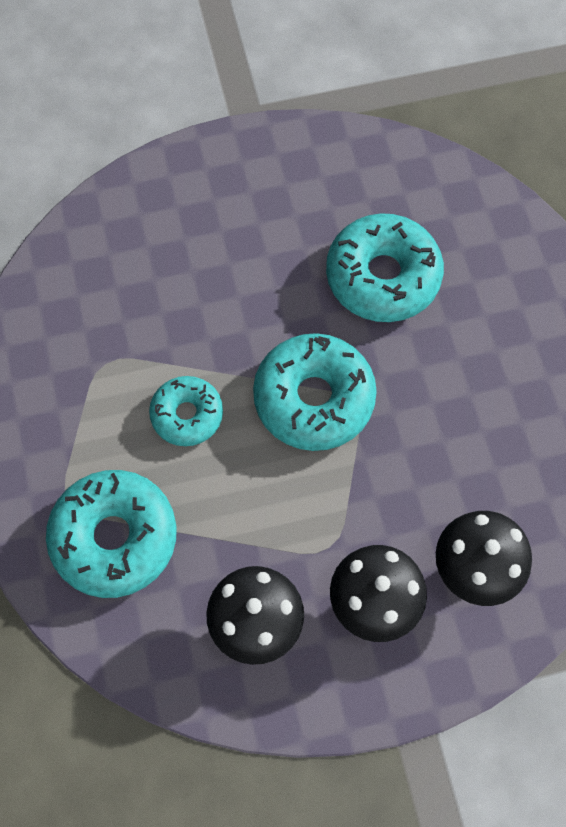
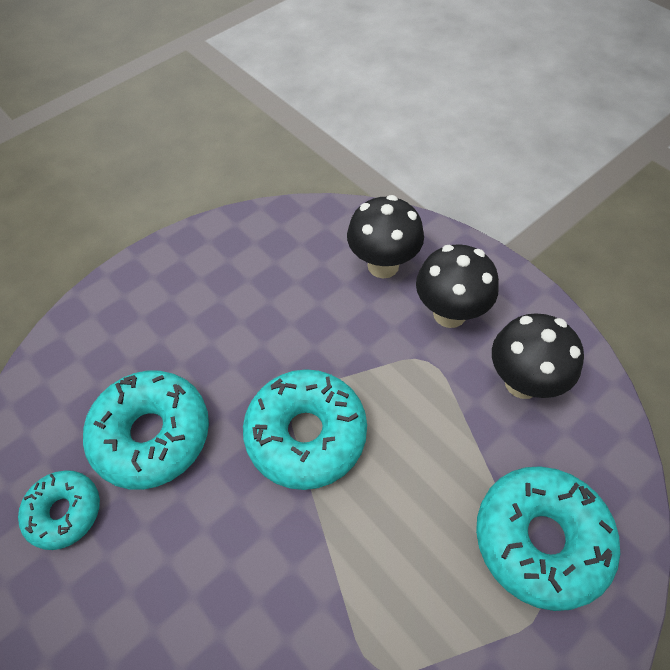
camera: 115 degrees left, 10 degrees down
turquoise donut [149,376,223,446] -> turquoise donut moved to [18,470,100,550]

